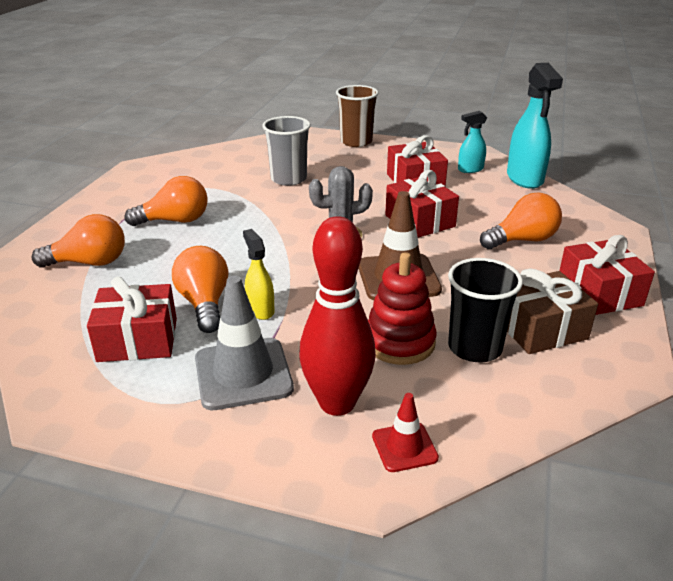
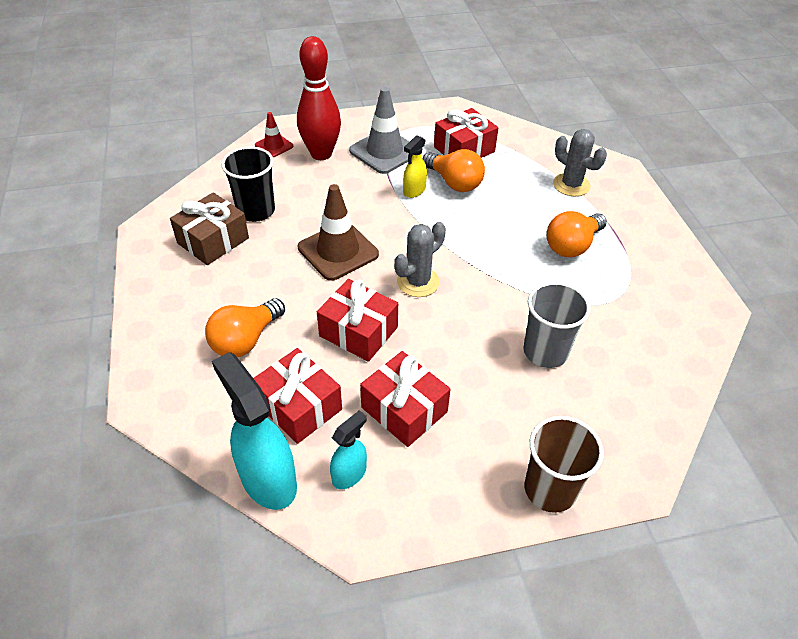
camera: 150 degrees right, 15 degrees up
orange light bulb [32,214,125,268] -> grey cactus [553,129,607,196]
yellow spray bottle [243,229,274,320] -> yellow spray bottle turned 90 degrees clockwise [403,135,427,198]
red stacking toy [368,252,437,365] -> none
red gift [559,235,655,315] -> red gift moved to [253,348,342,444]

